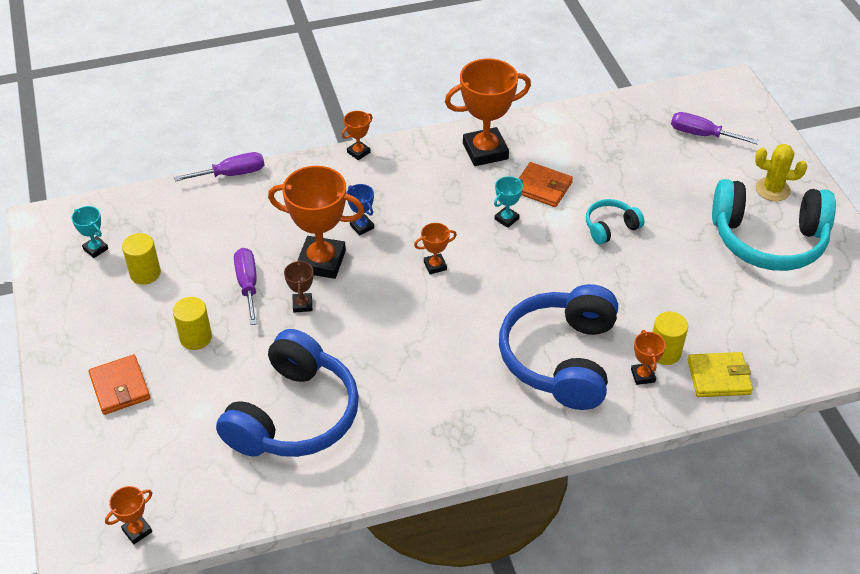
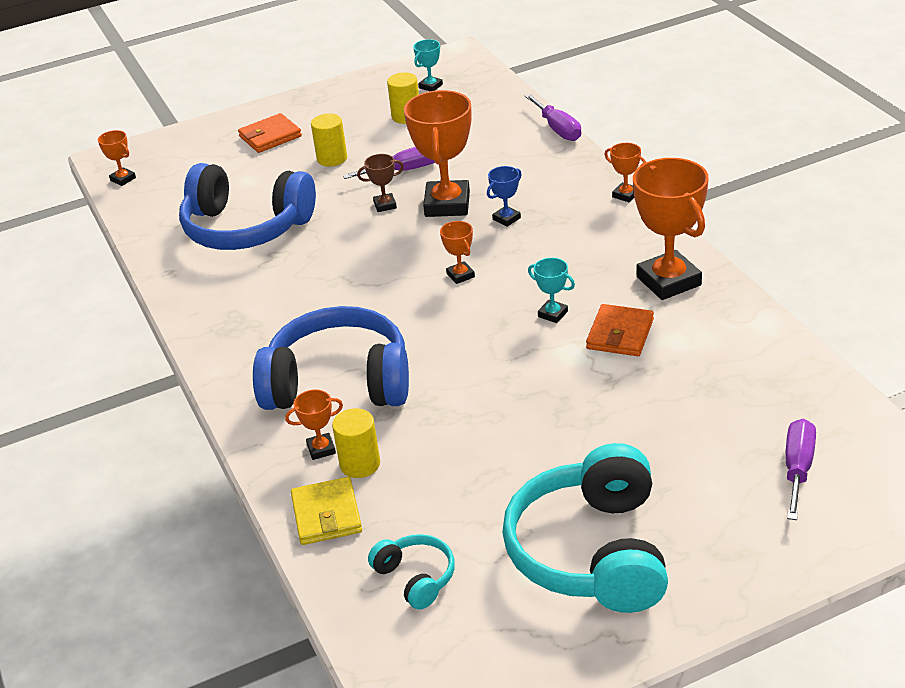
camera: 85 degrees right, 10 degrees down
turquoise headphones [586,199,644,245] -> turquoise headphones moved to [368,534,455,610]
yellow cactus [755,144,807,201] -> none

